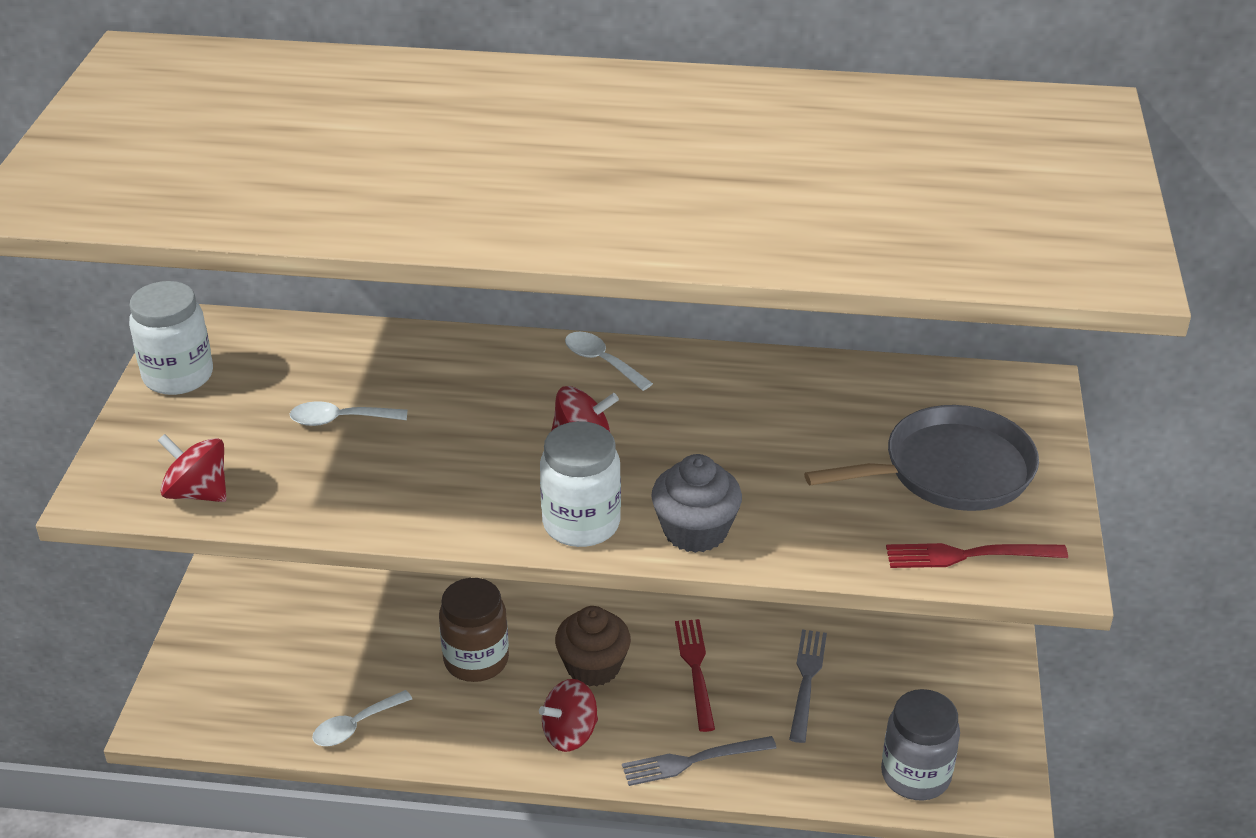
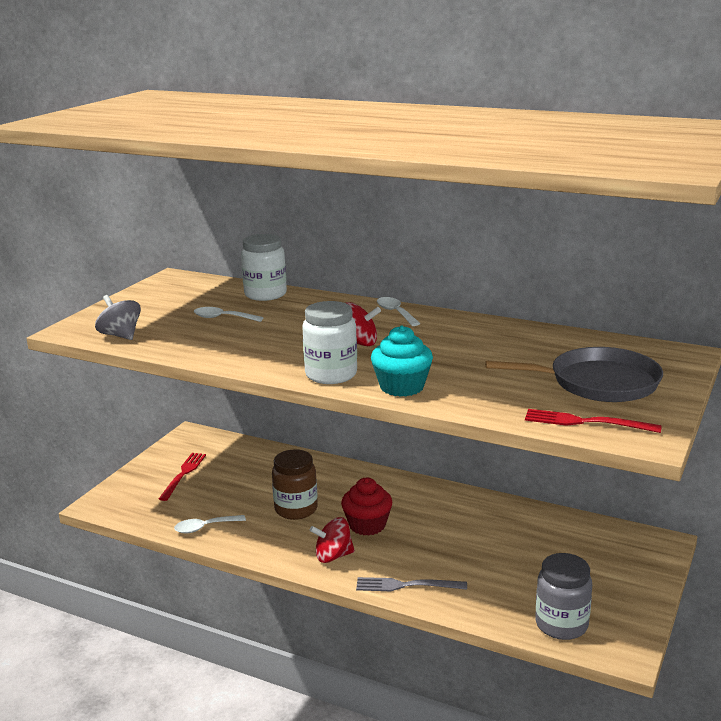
camera: 20 degrees right, 15 degrees down
white jar [129,281,213,395] -> white jar moved to [241,234,287,301]
red spinning top [158,434,227,502] -> grey spinning top [95,295,141,340]
brown cupcake [555,606,631,686] -> red cupcake [341,478,392,536]
grey cupcake [651,454,742,553] -> turquoise cupcake [371,326,433,397]
red fork [675,619,715,732] -> red fork moved to [159,453,206,501]
grey fork [789,629,827,743] -> none

